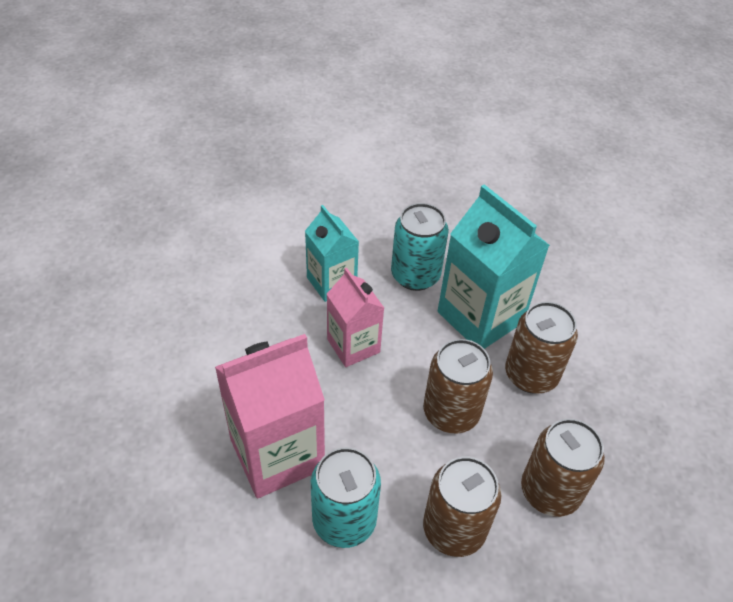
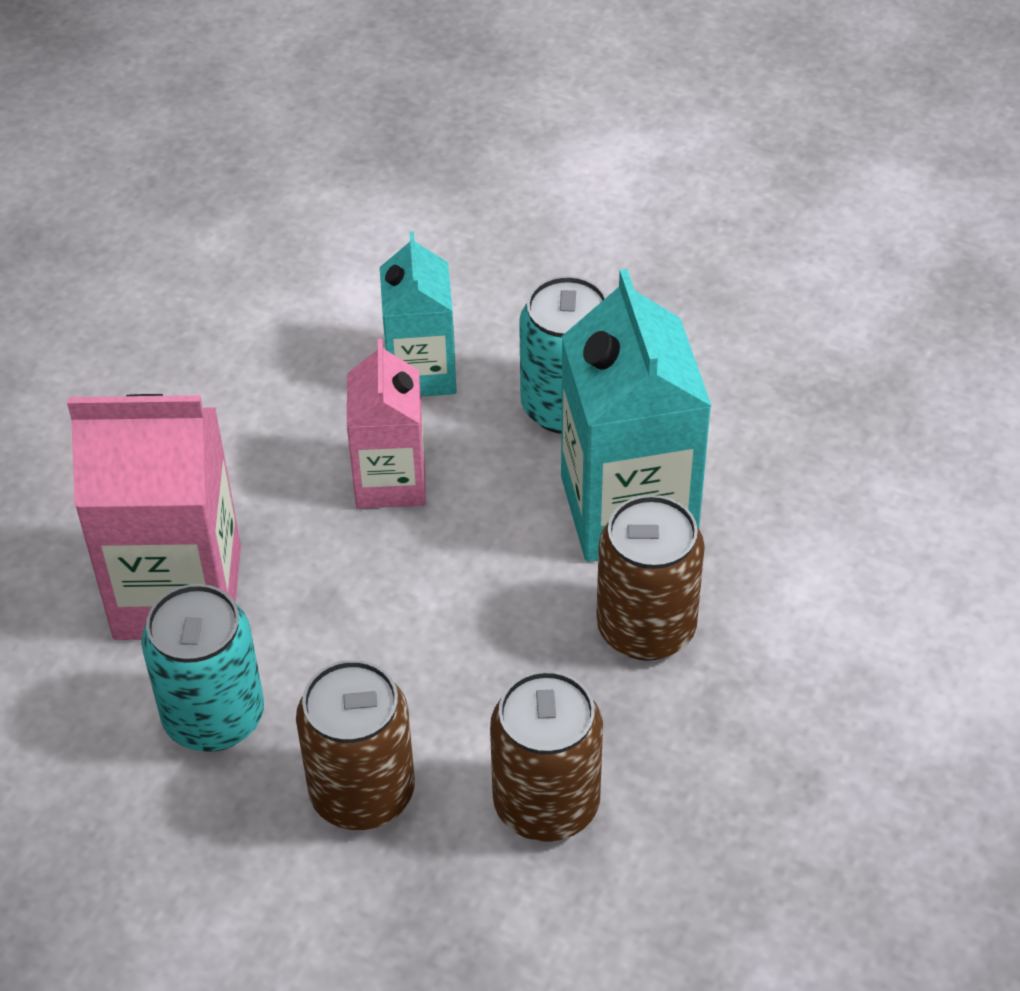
camera: 30 degrees right, 0 degrees up
brown can [423,339,493,433] -> none

